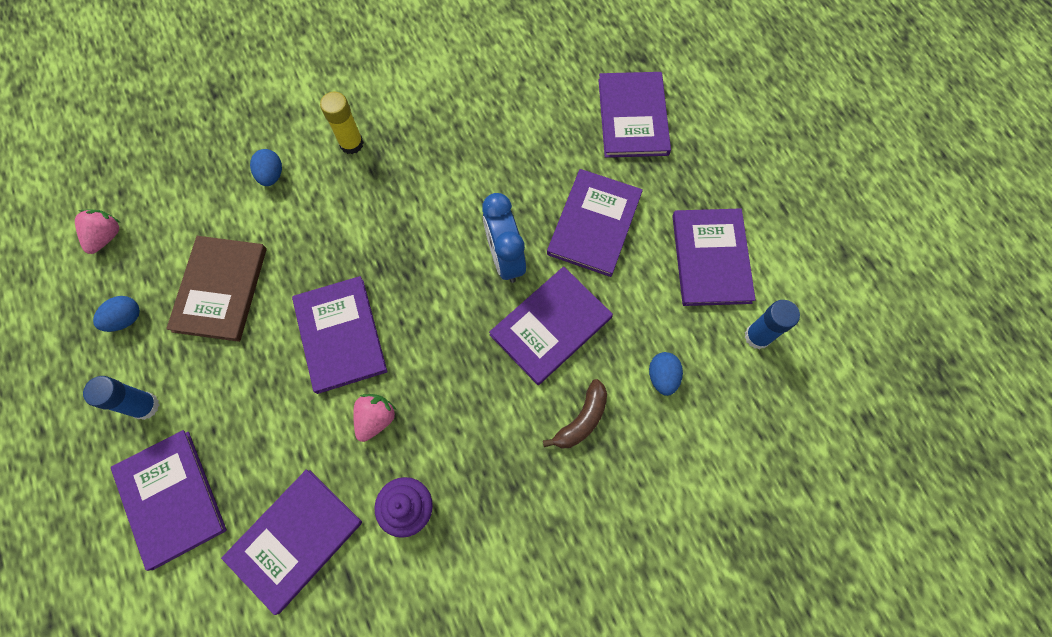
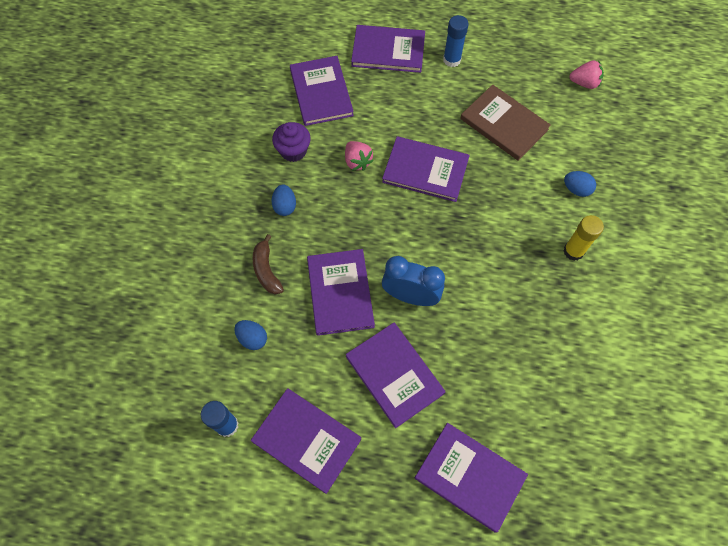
camera: 125 degrees right, 5 degrees down
pink strawberry [75,209,120,254] -> pink strawberry turned 45 degrees counterclockwise [569,60,604,89]
blue egg [93,296,140,332] -> blue egg moved to [271,184,296,216]

